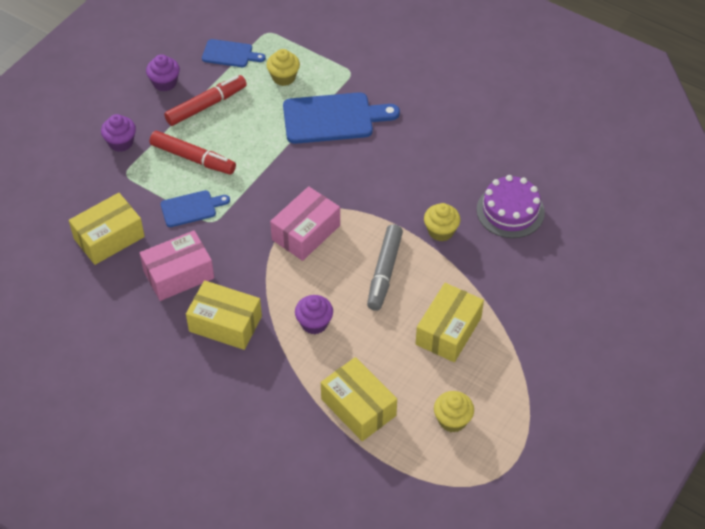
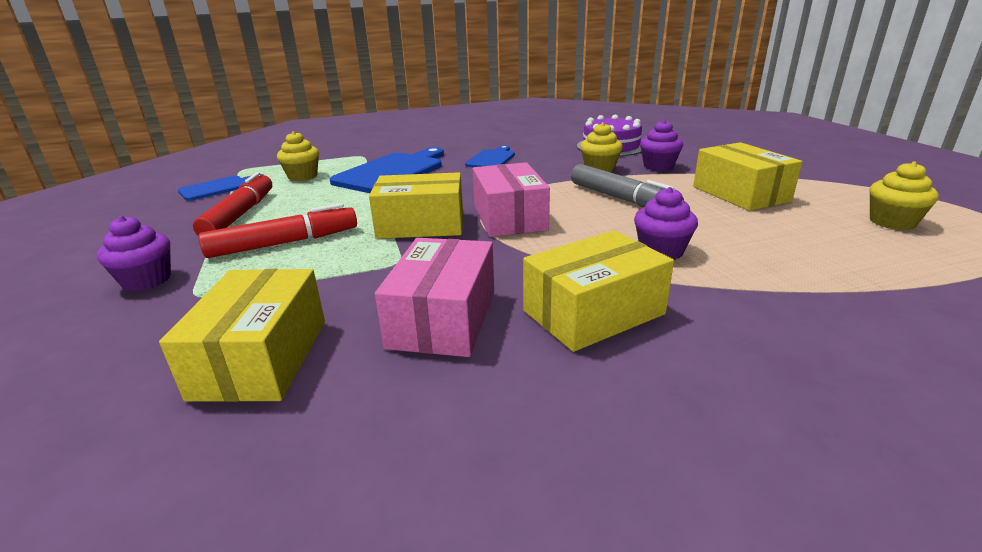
camera: 50 degrees left, 25 degrees down
purple cupcake [146,54,180,92] -> purple cupcake moved to [640,120,683,171]
blue cutting board [161,190,230,227] -> blue cutting board moved to [465,145,515,167]
yellow box [321,357,397,441] -> yellow box moved to [369,172,463,239]

